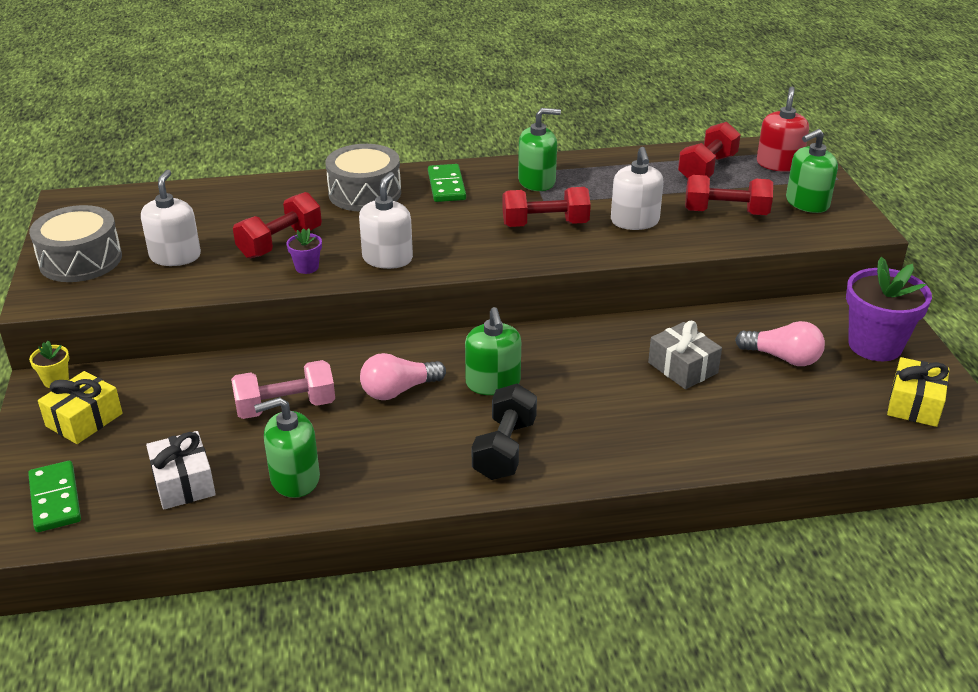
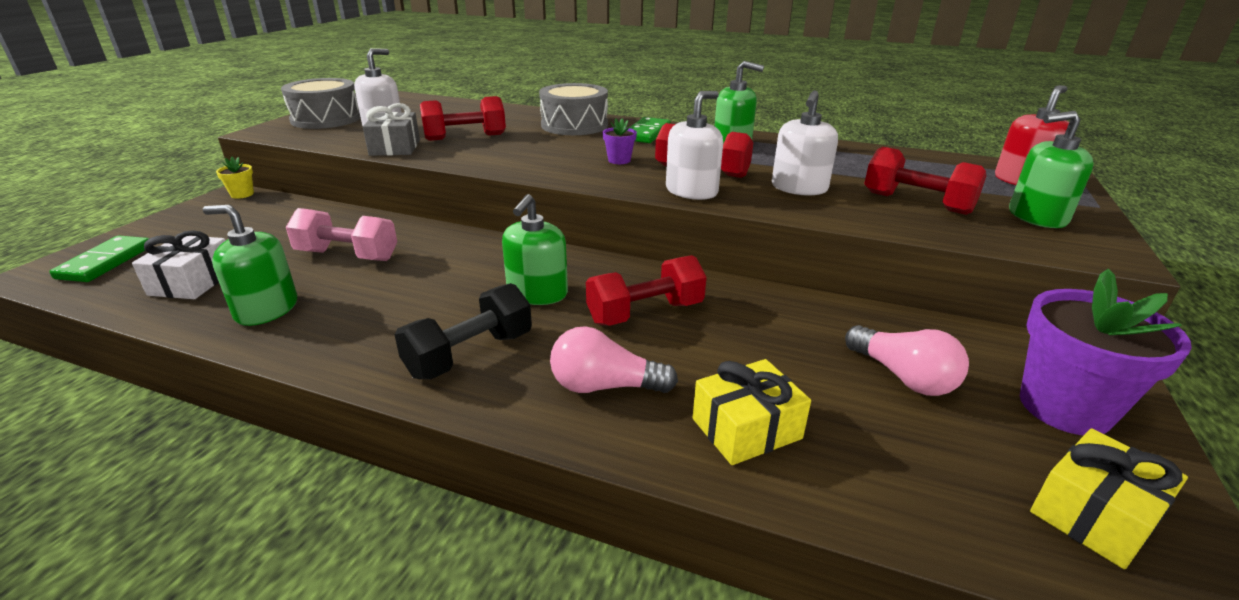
camera: 30 degrees right, 5 degrees down
yellow gift [38,371,122,444] -> yellow gift moved to [693,359,811,465]
purple flower pot [286,228,322,274] -> purple flower pot moved to [602,118,637,164]
white soap dispenser [359,172,413,269] -> white soap dispenser moved to [666,91,723,200]
pink light bulb [360,353,446,400] -> pink light bulb moved to [550,326,678,393]
grey gift [648,321,722,389] -> grey gift moved to [363,103,420,156]
red dumbbell [678,122,741,178] -> red dumbbell moved to [586,255,707,326]

